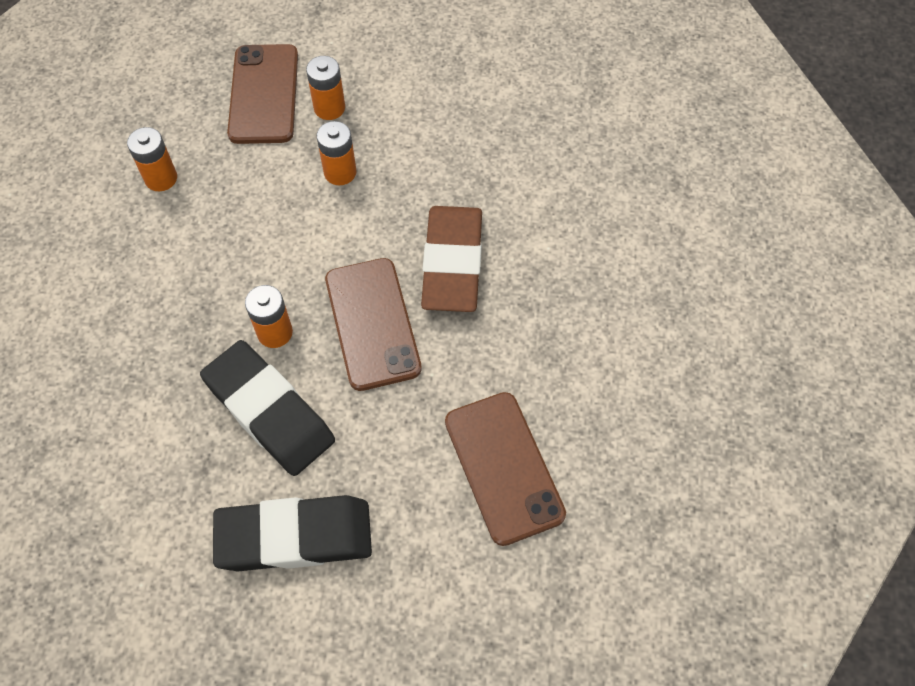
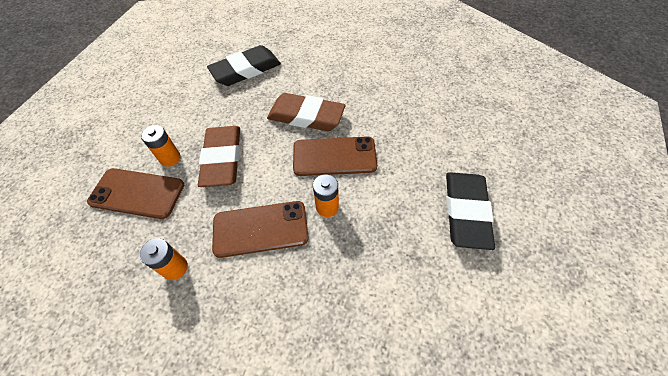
camera: 75 degrees left, 5 degrees down
black eraser [200,340,335,476] -> black eraser moved to [207,45,281,86]
orange battery [317,121,356,185] -> brown eraser [198,126,240,187]
brown phone [445,392,566,546] -> brown phone moved to [212,201,309,258]

